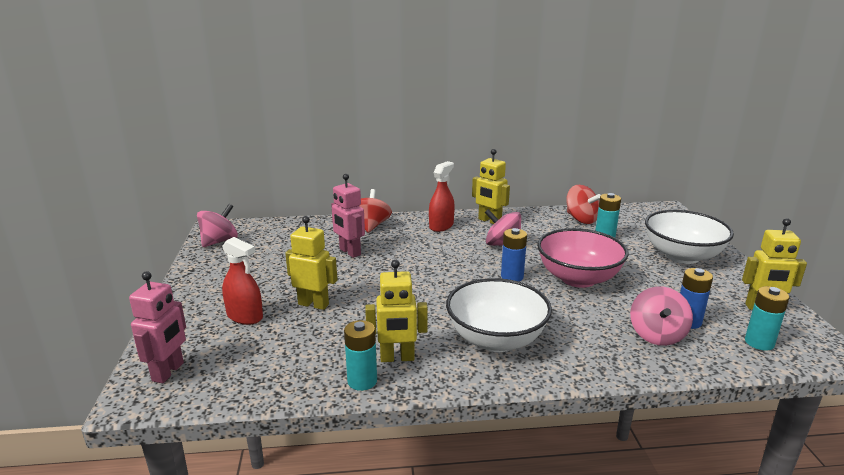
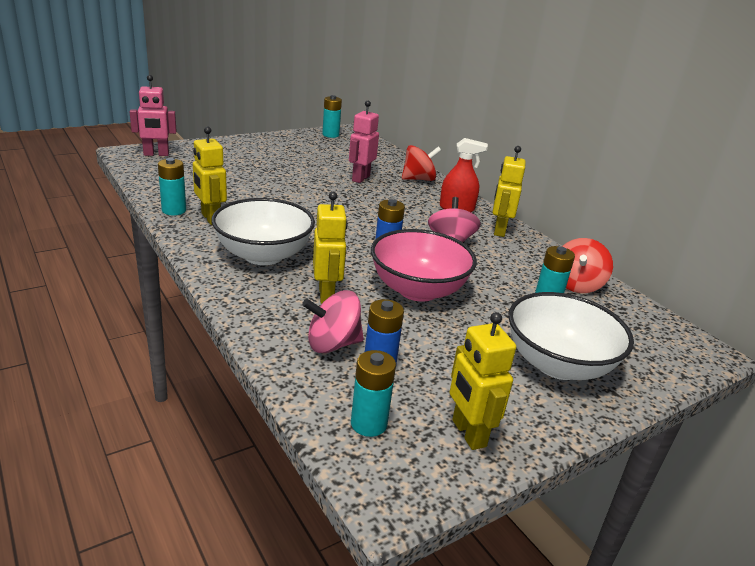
camera: 60 degrees right, 5 degrees up
pink spinning top [197,204,238,247] -> turquoise battery [322,95,342,138]
red spray bottle [222,237,263,325] -> none
yellow robot [285,216,337,310] -> yellow robot moved to [313,192,348,304]

